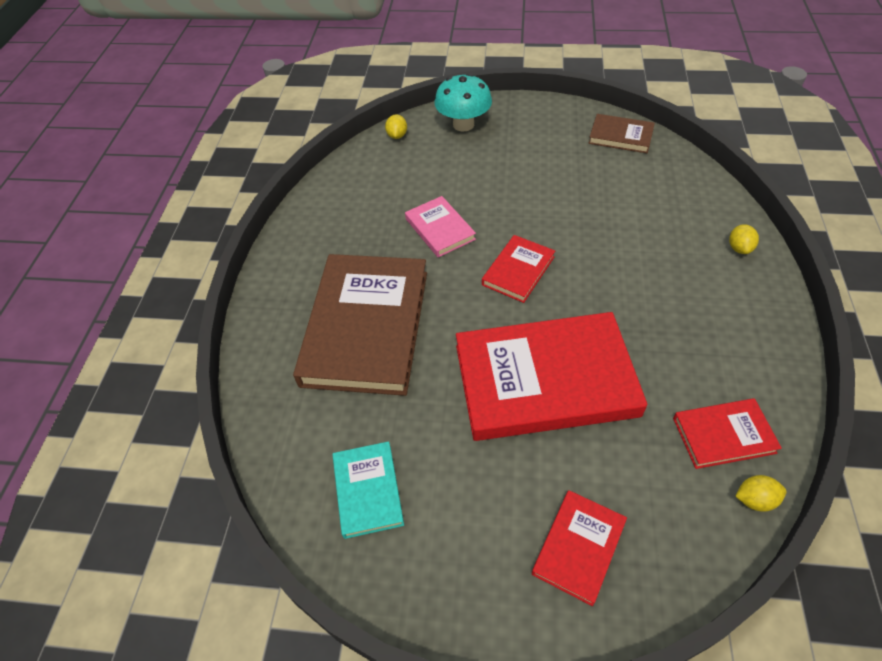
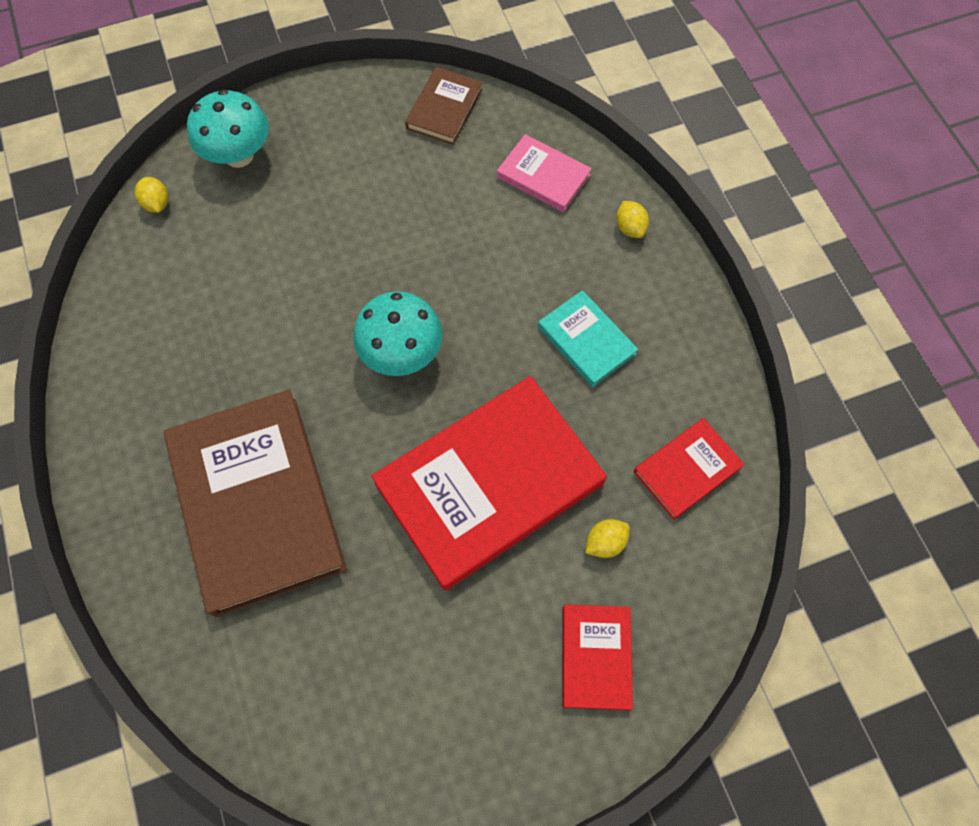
camera: 30 degrees left, 15 degrees up
turquoise book [333,441,404,539] -> turquoise book moved to [538,290,638,387]
pink book [405,196,476,257] -> pink book moved to [497,134,592,212]
red book [482,235,555,303] -> turquoise mushroom [353,291,443,376]
brown book [589,114,655,153] -> brown book turned 60 degrees counterclockwise [405,67,483,145]
yellow lemon [736,475,786,512] -> yellow lemon moved to [585,519,630,558]

